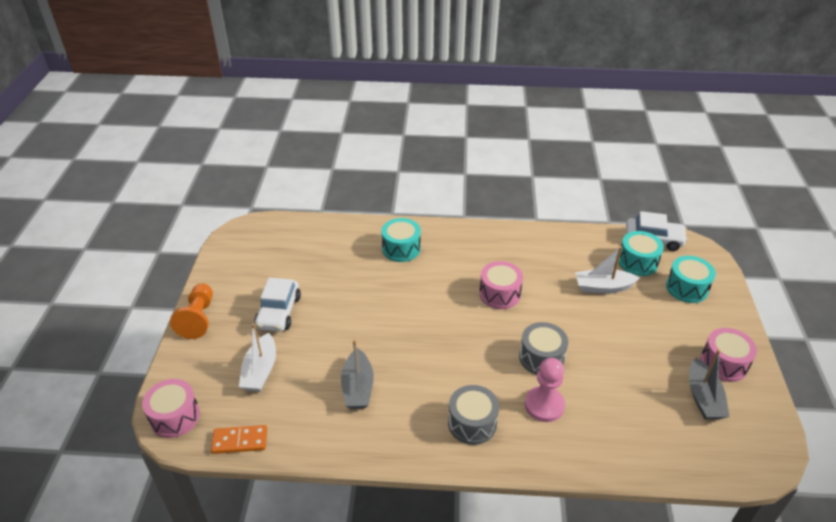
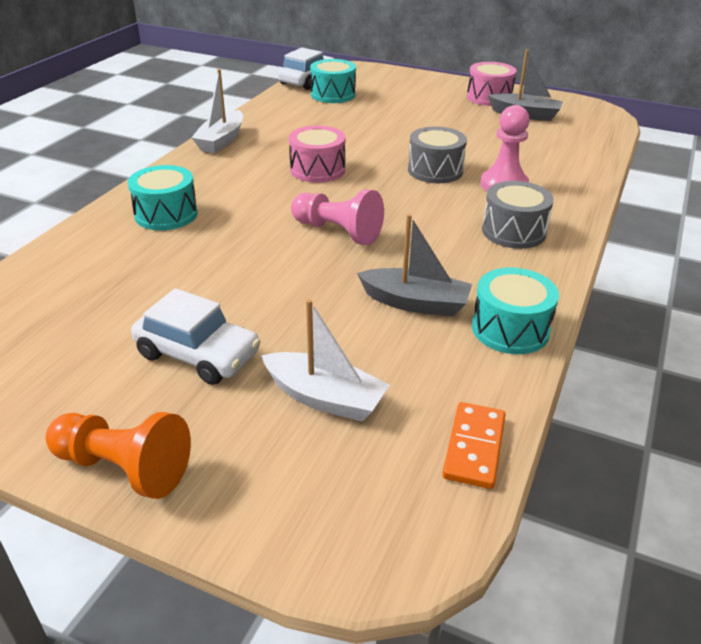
camera: 70 degrees left, 5 degrees down
pink drum [142,379,200,438] -> none
white boat [575,246,640,294] -> white boat moved to [191,69,243,153]
turquoise drum [666,256,716,303] -> turquoise drum moved to [472,268,559,354]
none -> pink pawn [291,189,384,245]

